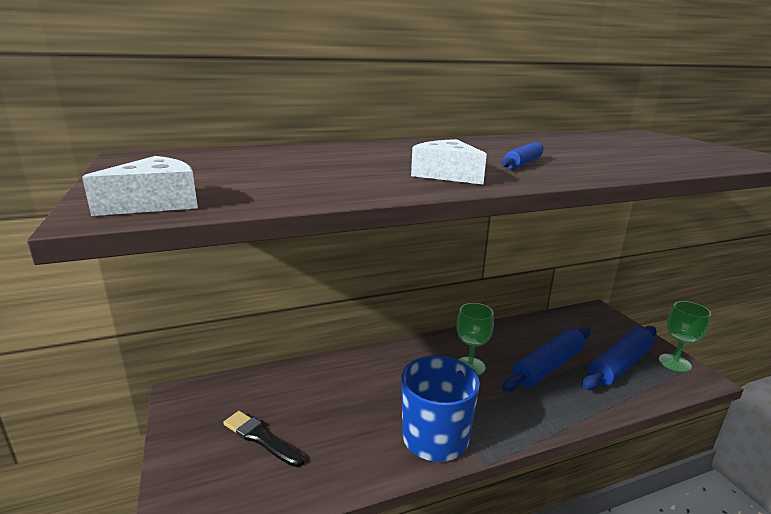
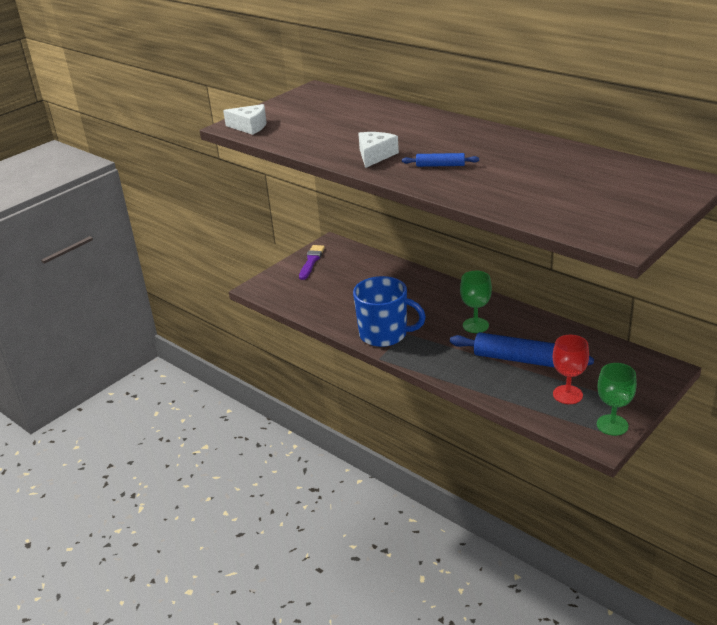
camera: 65 degrees right, 10 degrees up
black brush [223,411,304,467] -> none
blue rolling pin [582,326,656,390] -> red goblet [553,335,589,404]
none -> purple brush [299,245,325,280]

